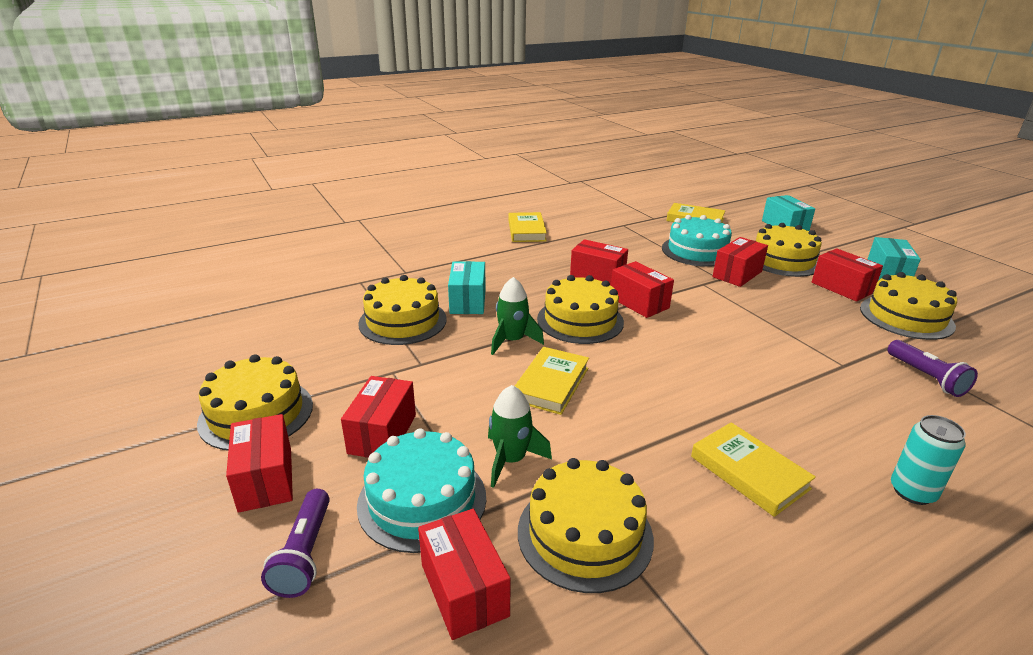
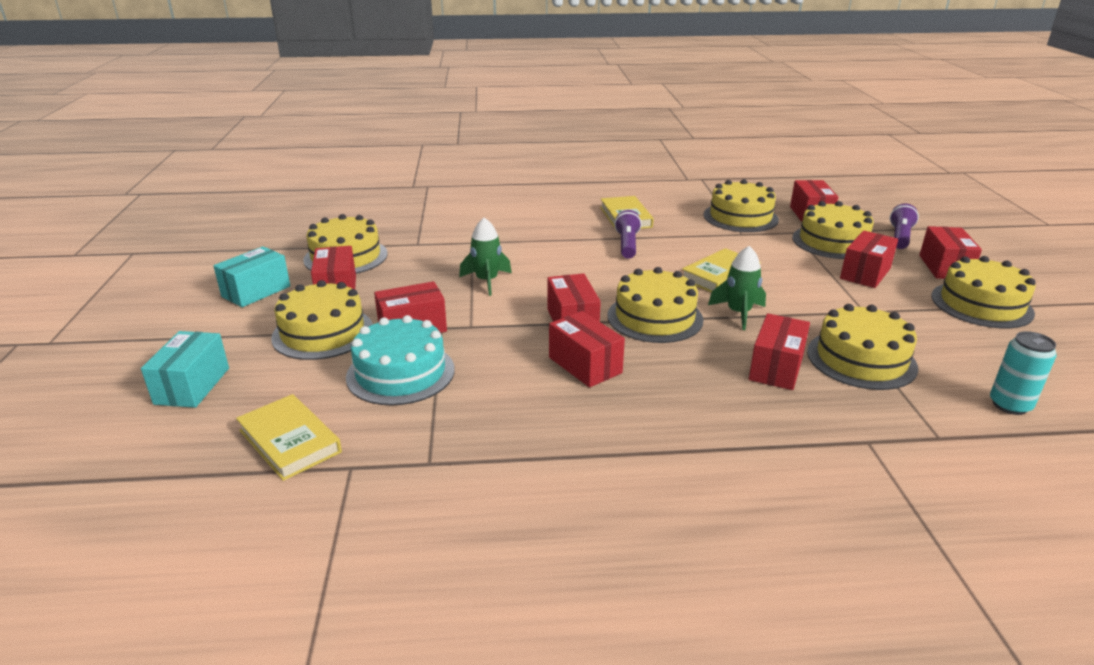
camera: 155 degrees left, 0 degrees up
turquoise cake [357,428,486,553] -> yellow cake [792,201,874,259]
turquoise box [448,261,486,314] -> red box [749,313,810,390]
green rocket [488,385,552,488] -> green rocket moved to [459,218,512,296]
yellow book [509,212,547,242] -> none
purple flashlight [887,340,978,397] -> purple flashlight moved to [614,210,642,259]
turquoise can [891,415,966,505] -> turquoise can moved to [990,331,1057,415]

